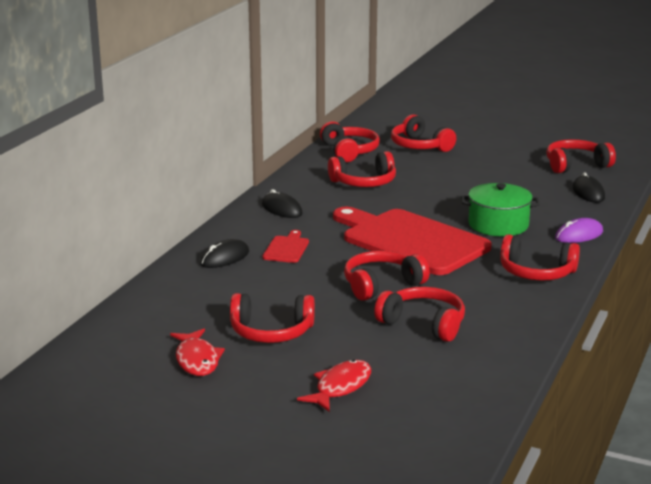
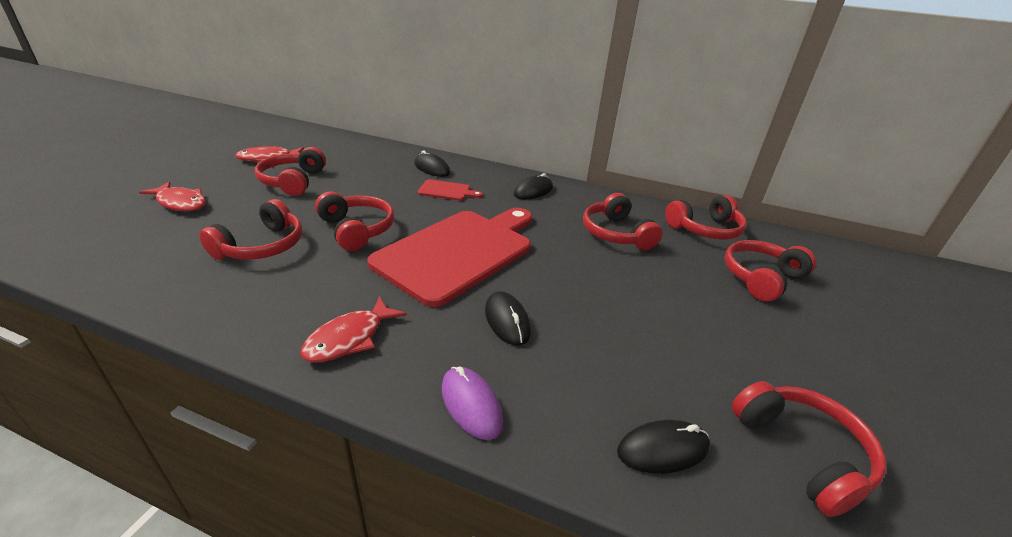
camera: 85 degrees right, 10 degrees up
green pot [461,183,540,236] -> black mouse [485,292,531,346]
red headphones [500,234,580,281] -> red fish [300,296,407,362]

